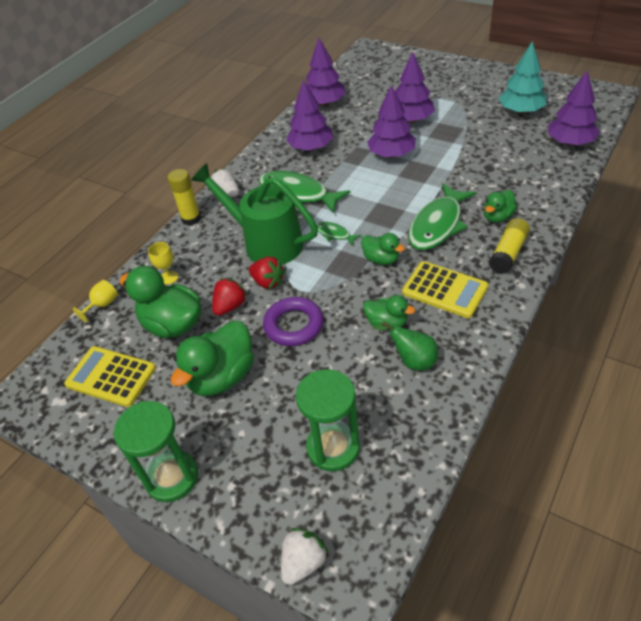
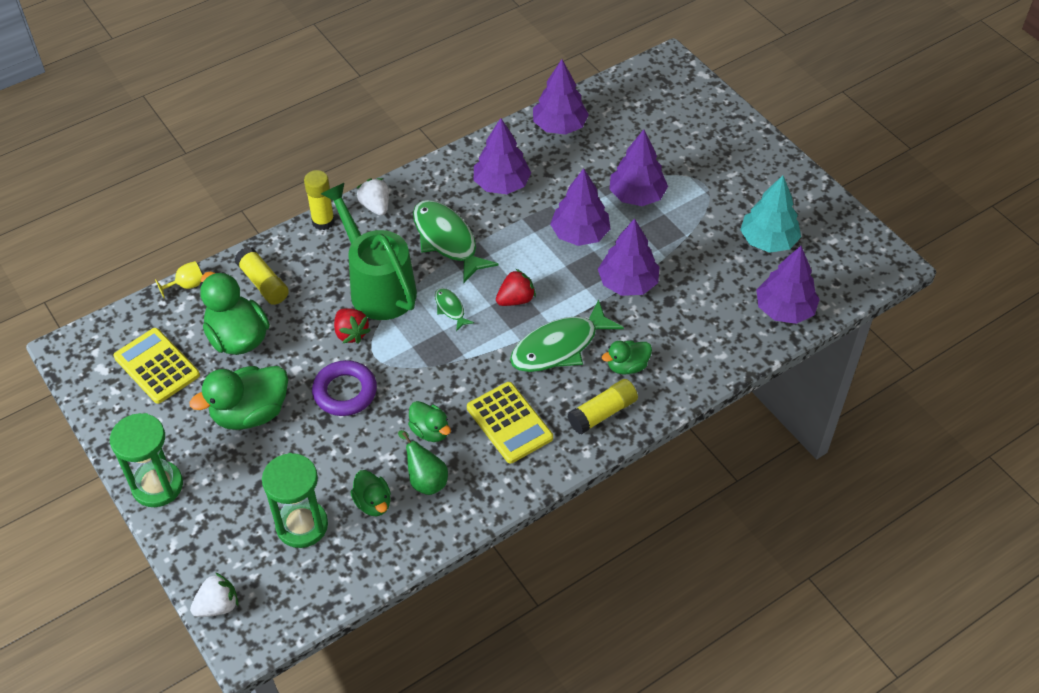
camera: 20 degrees right, 5 degrees up
yellow goblet [148,242,178,284] -> yellow glue stick [235,246,289,305]
red strawberry [212,278,248,316] -> red strawberry moved to [496,269,536,306]
green duck [361,233,405,265] -> green duck moved to [350,470,391,516]
none -> purple tree [598,218,659,296]

